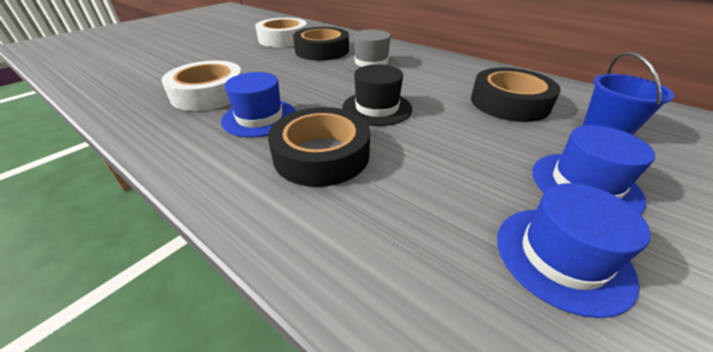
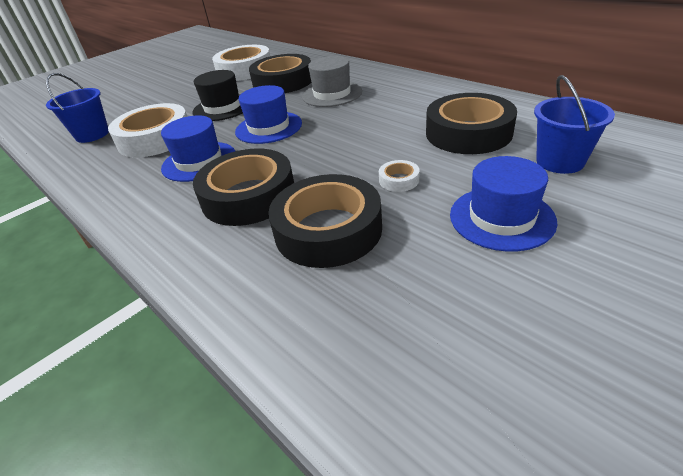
camera: 10 degrees right, 0 degrees up
black hat [342,64,412,126] -> black hat moved to [192,70,243,121]
blue hat [497,183,651,318] -> blue hat moved to [235,85,302,144]
none -> blue bucket [46,73,109,143]
none -> black tape [268,174,382,268]
none -> white tape [379,160,420,192]

